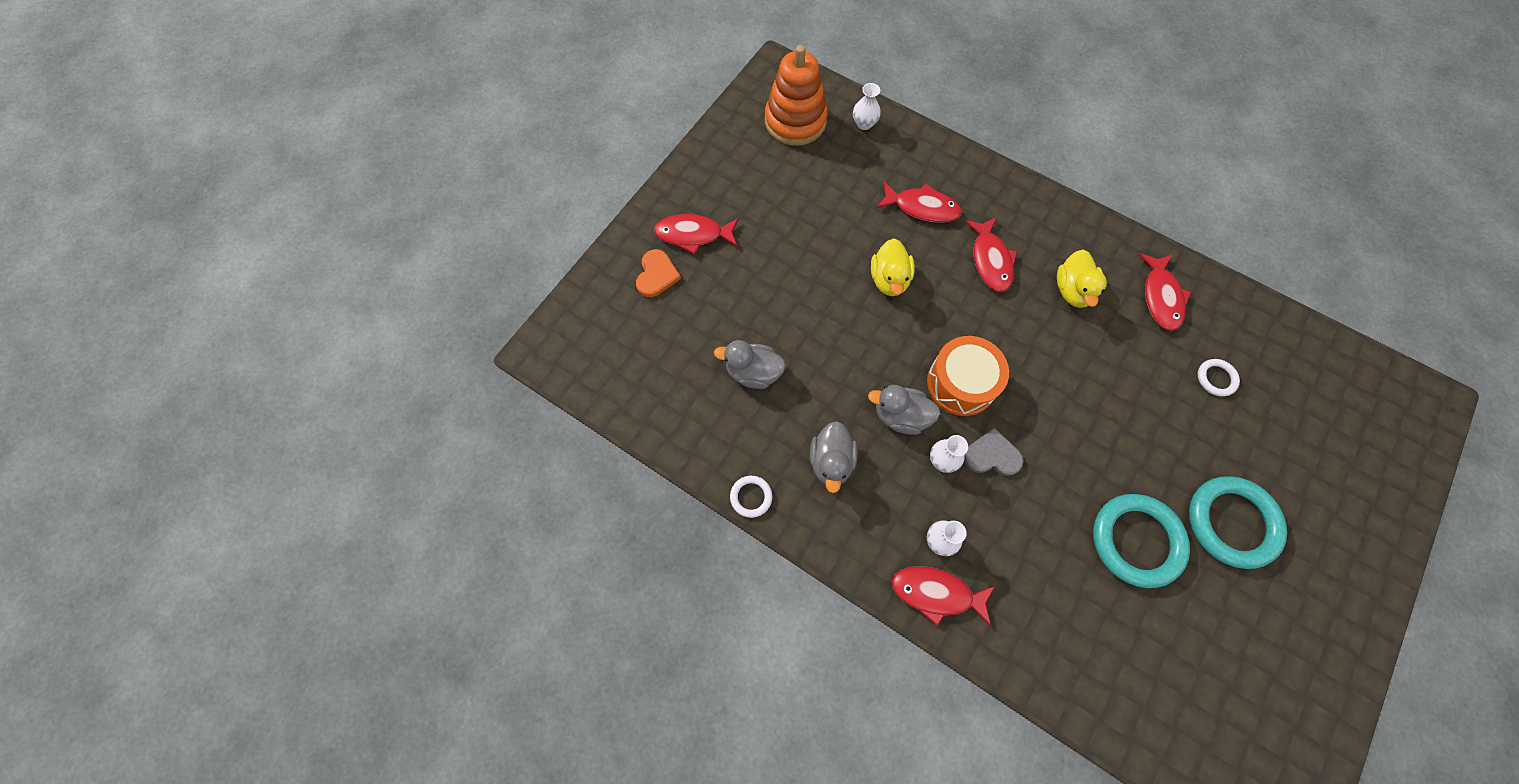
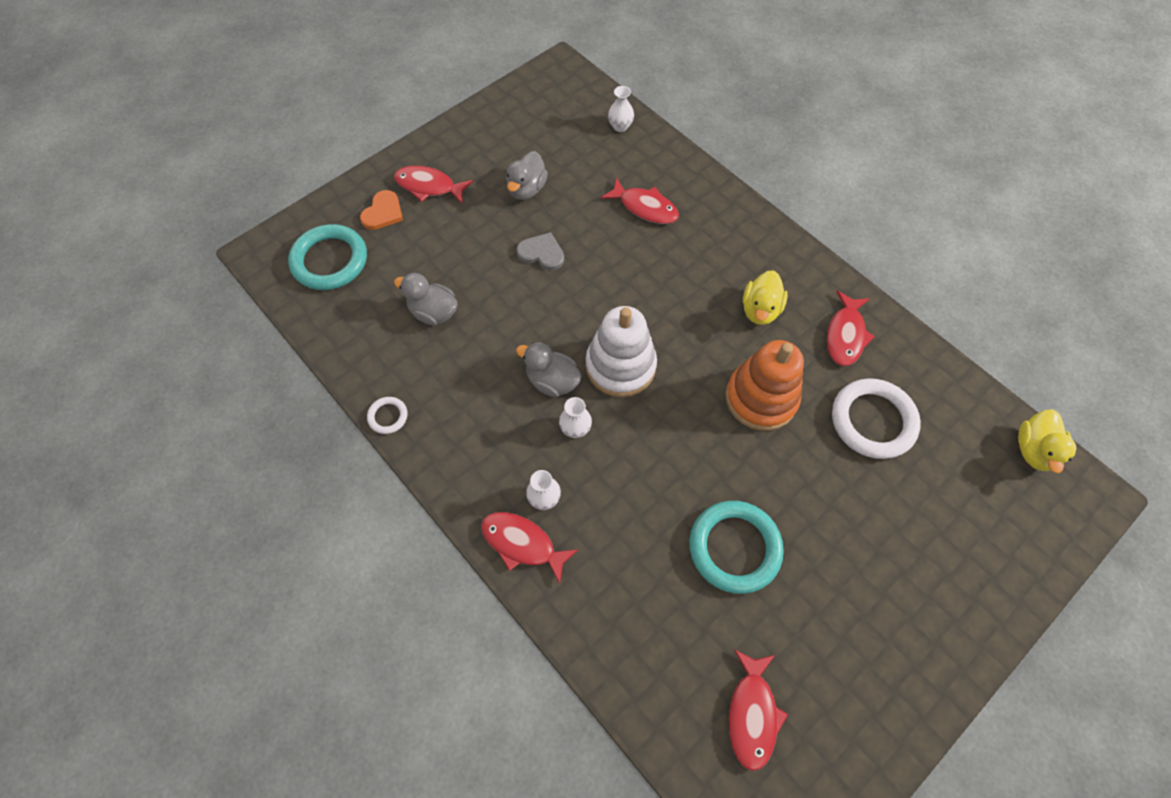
camera: 15 degrees right, 5 degrees down
orange stacking toy [765,45,828,146] -> orange stacking toy moved to [725,340,804,431]
grey duck [810,421,858,493] -> grey duck moved to [506,151,548,200]
yellow duck [871,238,915,296] -> yellow duck moved to [1018,409,1076,473]
orange drum [927,336,1009,416] -> white stacking toy [586,306,657,397]
grey heart [964,428,1024,476] -> grey heart moved to [516,232,564,270]
red fish [965,217,1017,292] -> red fish moved to [729,649,788,771]
turquoise ring [1189,476,1287,569] -> turquoise ring moved to [288,224,367,290]
white ring [1198,359,1240,396] -> white ring [832,378,921,459], size x2.13

